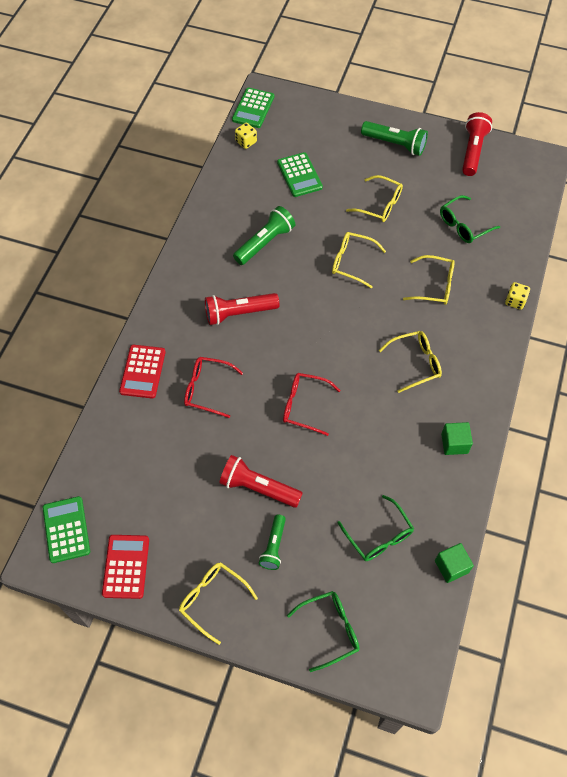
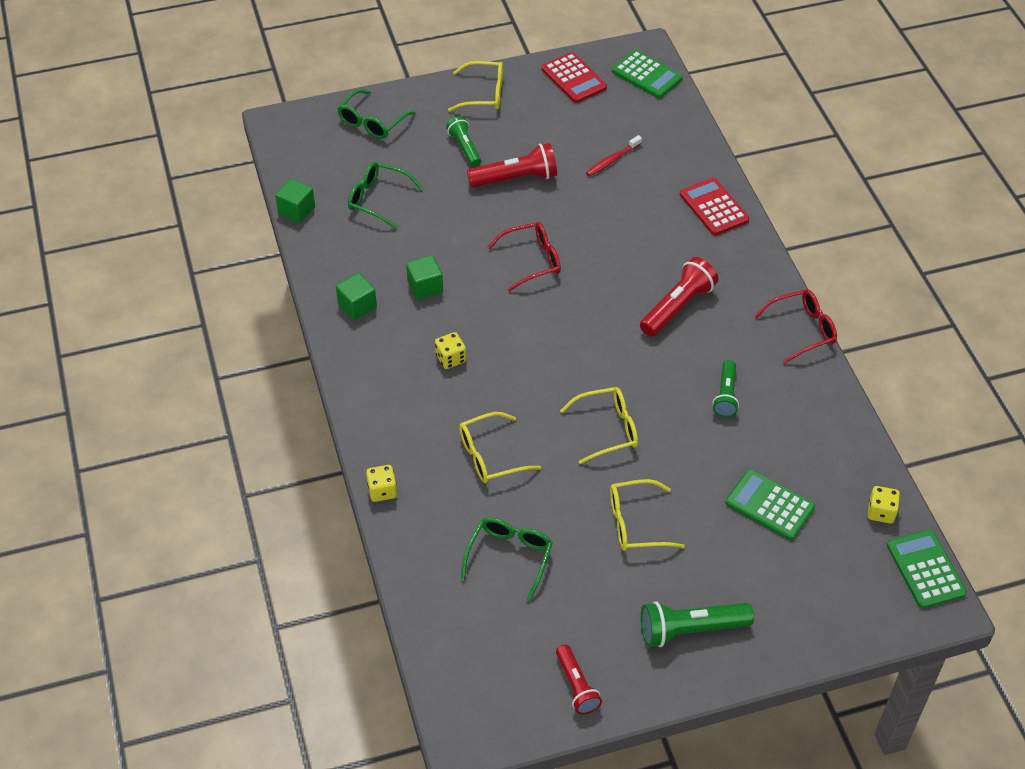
camera: 145 degrees right, 10 degrees down
red glasses [184,357,243,418] -> red glasses moved to [754,289,837,364]
green flashlight [233,206,295,265] -> green flashlight [712,360,739,417], size x0.65
yellow glasses [379,331,442,393] -> yellow dice [435,332,466,369]
red flashlight [462,112,492,176] -> red flashlight [556,645,602,715], size x0.65
none -> green cube [406,255,443,300]
none -> red toothbrush [586,135,642,176]

